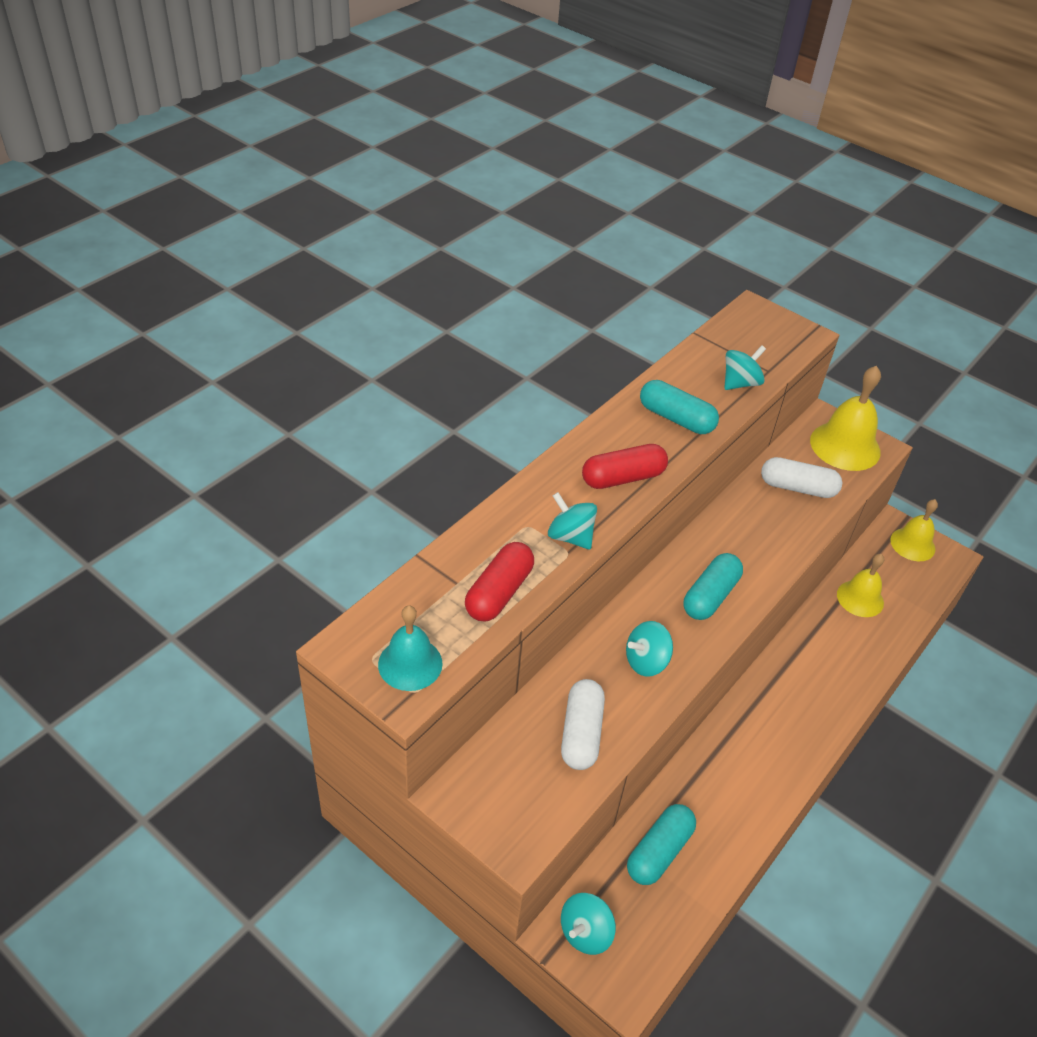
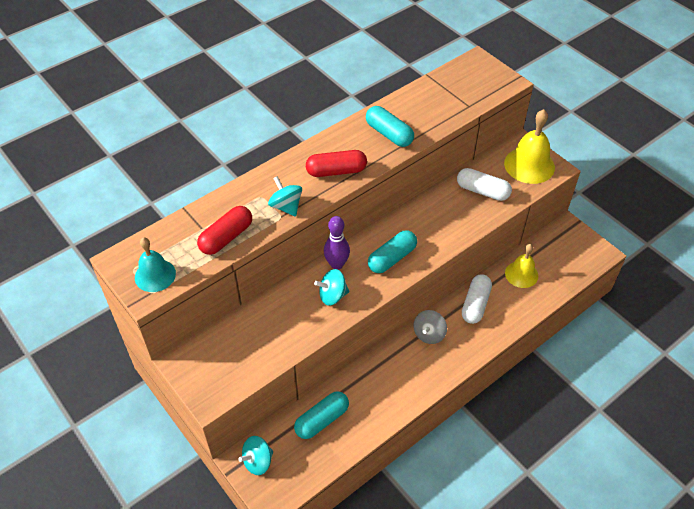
camera: 15 degrees right, 5 degrees up
white capsule [561,679,605,770] -> white capsule moved to [462,274,492,324]
turquoise spinning top [724,345,766,390] -> none
yellow bell [890,499,938,561] -> none
none -> purple bowling pin [324,216,350,269]
none -> grey spinning top [414,310,447,344]

